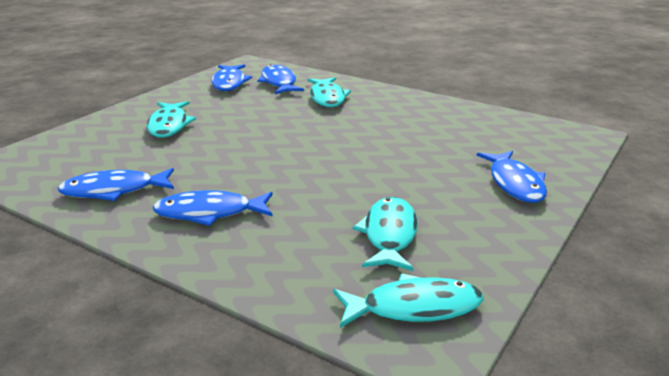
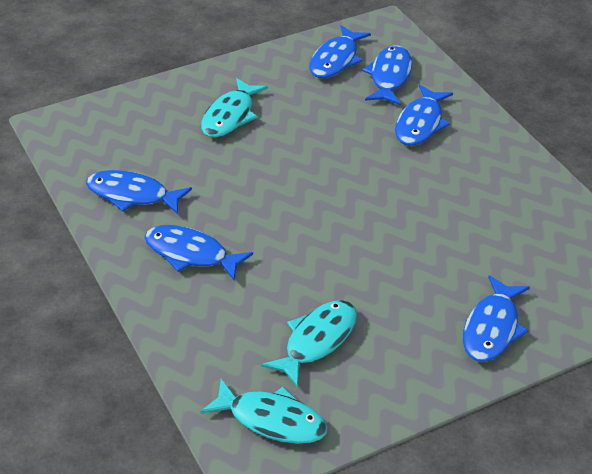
camera: 30 degrees right, 15 degrees up
turquoise fish [307,77,351,107] -> blue fish [395,85,453,146]

